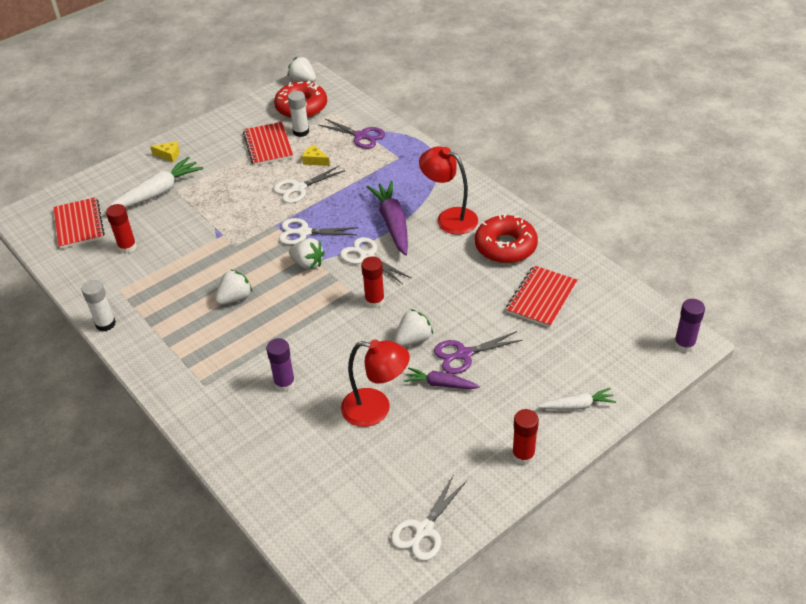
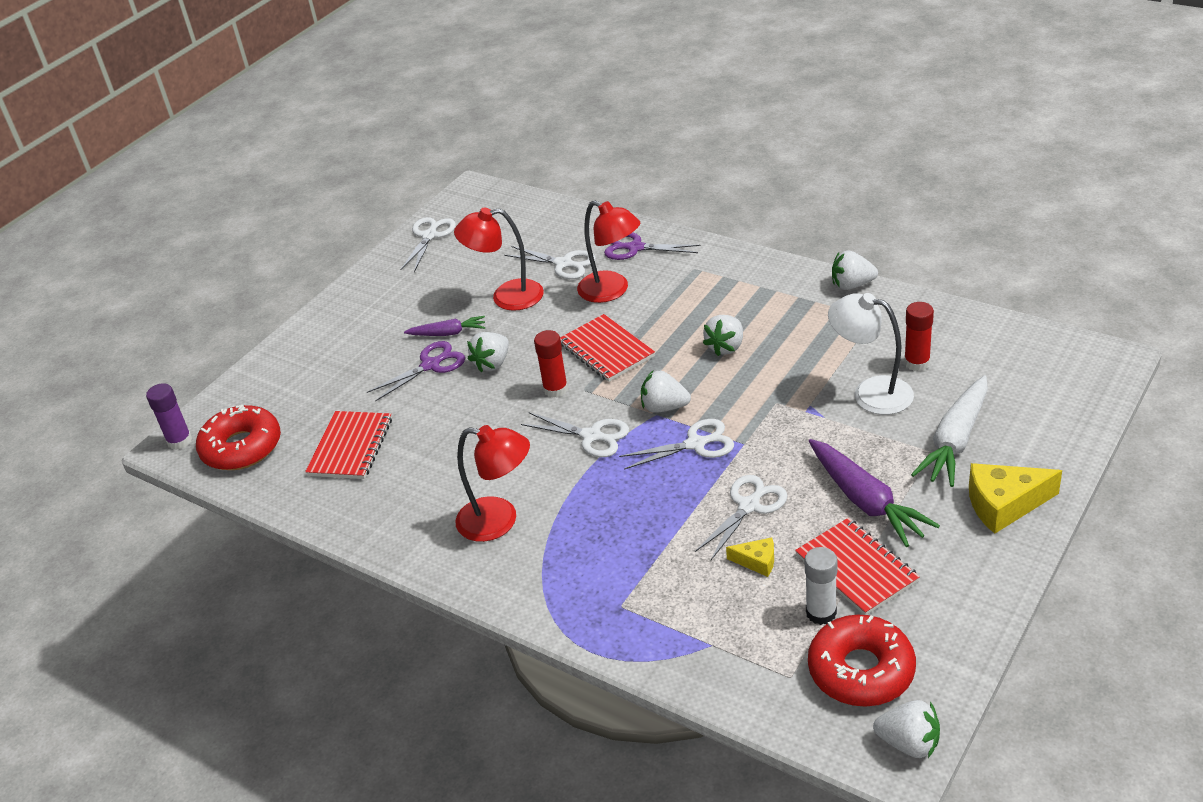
camera: 165 degrees right, 5 degrees down
red notebook [53,197,105,249] -> red notebook moved to [560,314,655,382]
white glue stick [82,280,116,331] -> white strawberry [832,250,878,290]
yellow cheese [150,141,179,162] -> yellow cheese [969,463,1062,534], size x1.88
purple glue stick [266,338,295,392] -> red lamp [577,200,640,303]
purple scissors [319,118,385,149] -> purple scissors moved to [604,232,701,260]
purple carrot [367,181,408,255] -> purple carrot moved to [809,439,940,547]
red donut [475,214,538,263] -> red donut moved to [196,405,281,470]
red glue stick [512,409,539,465] -> none
white carrot [538,388,616,410] -> none
none -> white scissors [504,246,596,279]
none -> white lamp [828,293,914,415]

